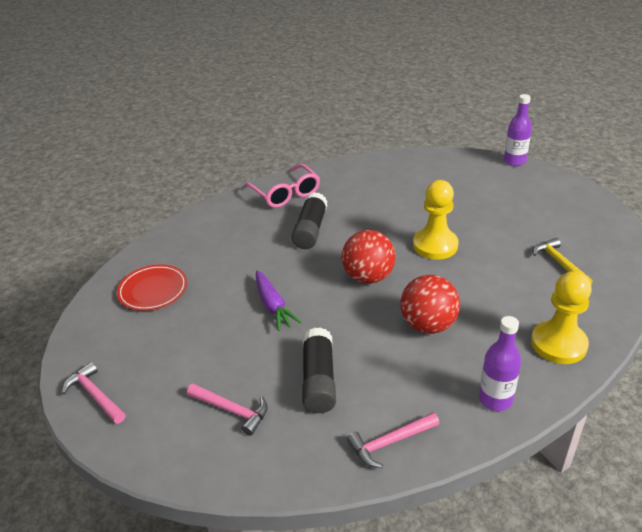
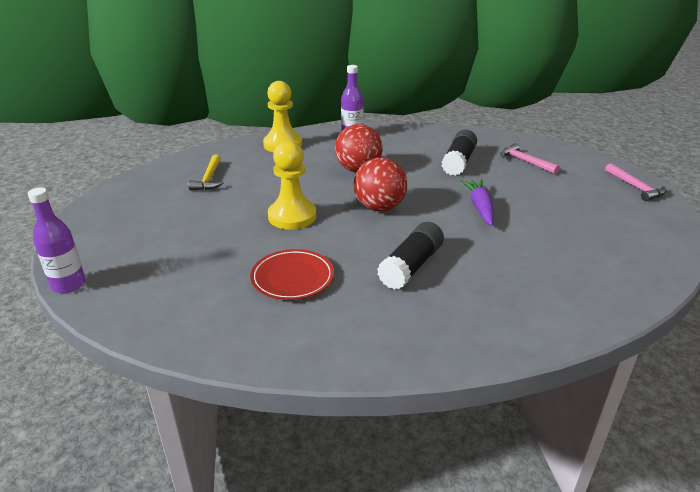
camera: 160 degrees left, 5 degrees down
red plate [117,264,187,311] -> red plate moved to [250,249,334,300]
pink glasses [244,164,320,208] -> none
pink hammer [347,412,439,468] -> none

